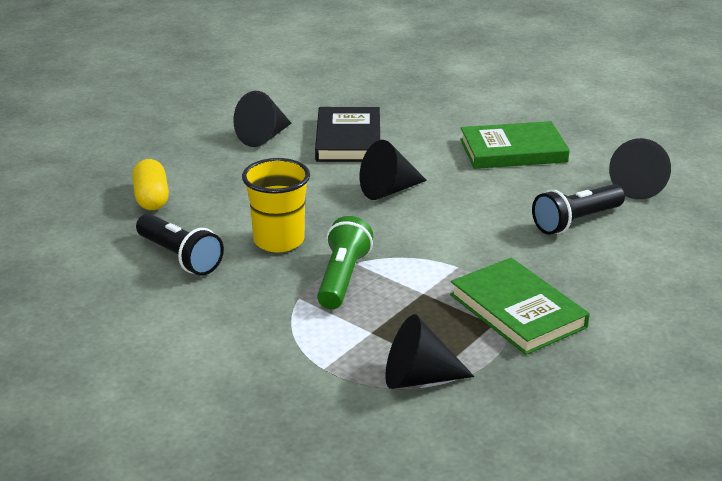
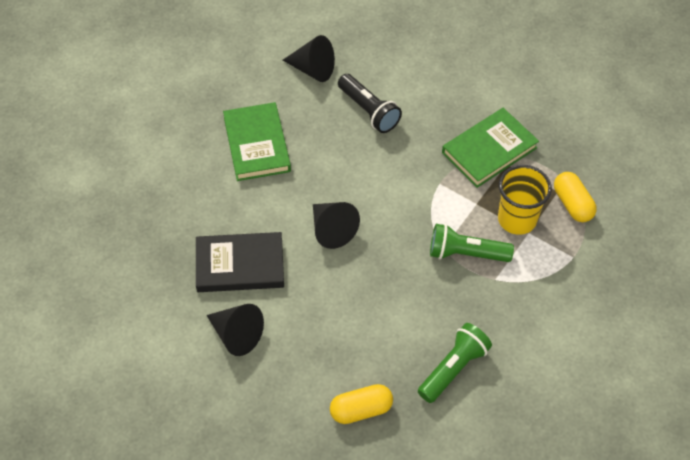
camera: 95 degrees left, 25 degrees up
black flashlight [136,214,224,276] -> green flashlight [418,323,492,403]
yellow cup [242,158,310,252] -> yellow cup moved to [498,165,552,235]
black cone [385,314,475,389] -> yellow capsule [554,172,597,222]

